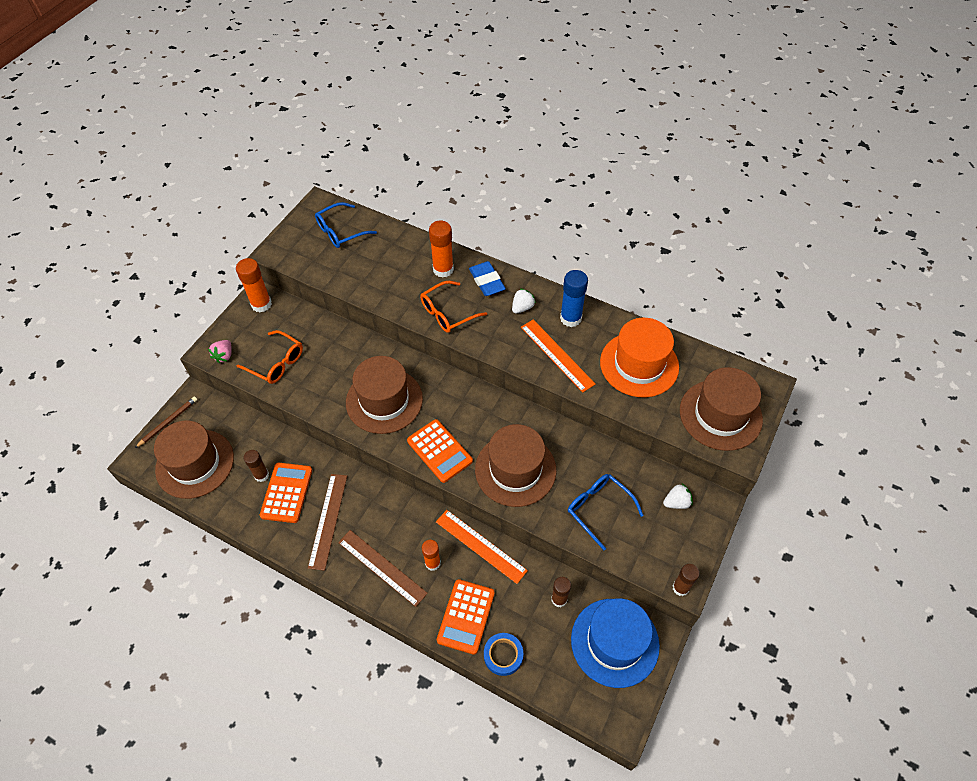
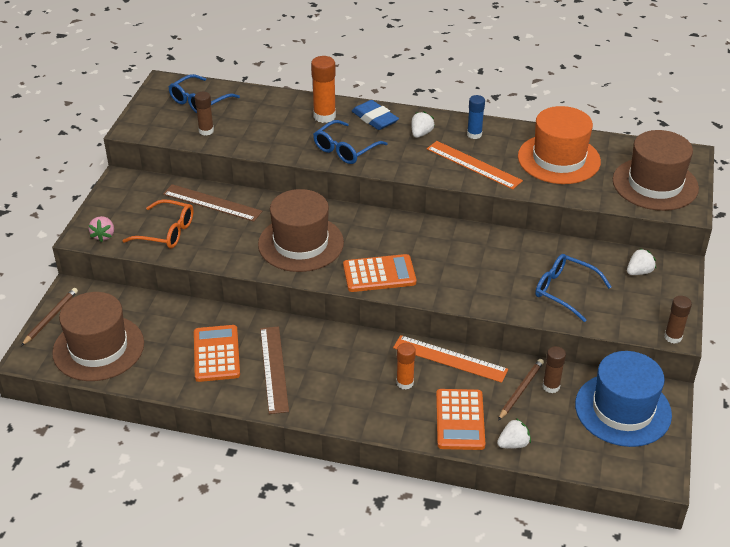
camera: 15 degrees left, 15 degrees down
orange glue stick [236,258,272,312] -> none
brown glue stick [244,450,269,482] -> brown glue stick moved to [195,92,214,135]
brown ruler [338,530,428,607] -> brown ruler moved to [163,184,262,221]
orange calculator [407,419,473,483] -> orange calculator turned 45 degrees counterclockwise [343,254,416,292]
orange glasses [420,281,487,333] -> blue glasses [313,120,387,164]
brown hat [475,424,556,507] -> none
blue tape [484,633,523,676] -> white strawberry [497,418,531,449]
blue glue stick [560,270,588,327] -> blue glue stick [467,95,485,139], size x0.65
none -> brown pencil [498,359,544,421]

